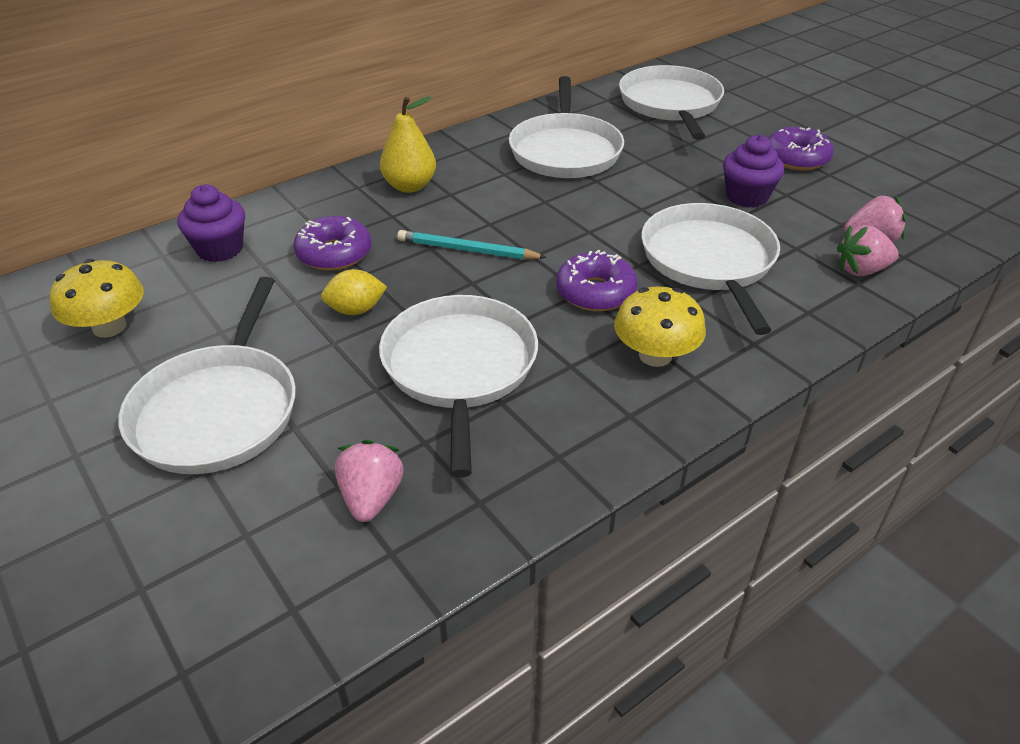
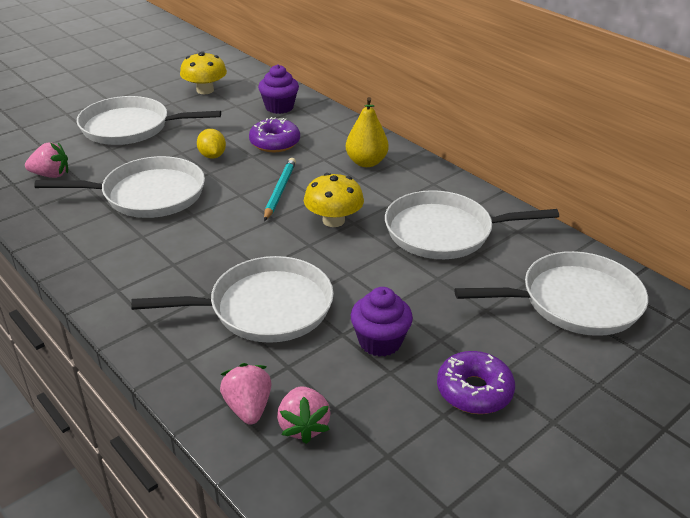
camera: 85 degrees right, 5 degrees down
purple donut [556,250,638,312] -> none
yellow mushroom [614,286,706,367] -> yellow mushroom moved to [304,173,364,227]

